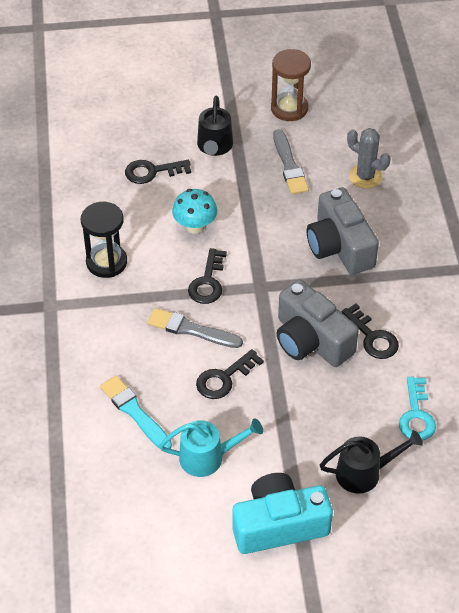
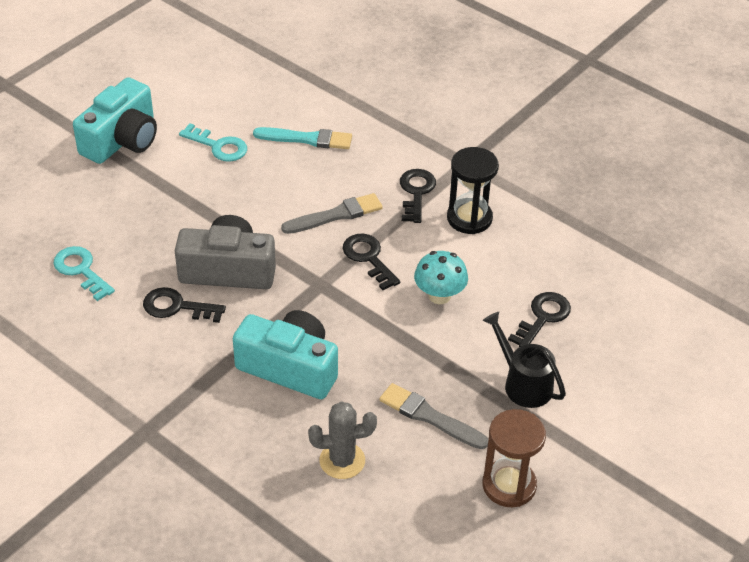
camera: 135 degrees right, 5 degrees down
turquoise watering can [159,418,263,477] -> turquoise key [179,123,247,162]
black key [196,349,264,399] -> black key moved to [400,169,436,223]
grey camera [307,187,379,275] -> turquoise camera [233,310,338,399]
black watering can [320,430,423,494] -> none

